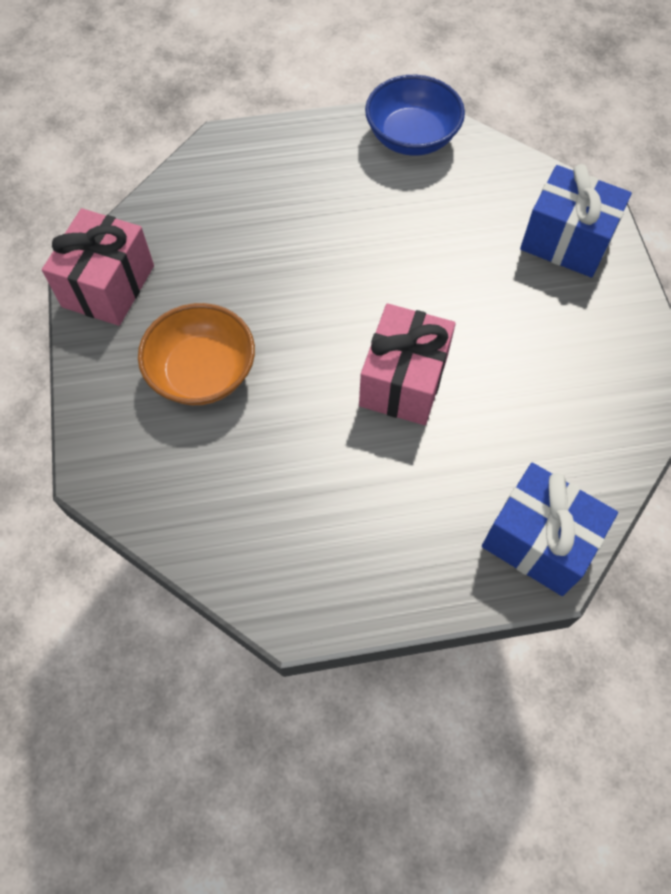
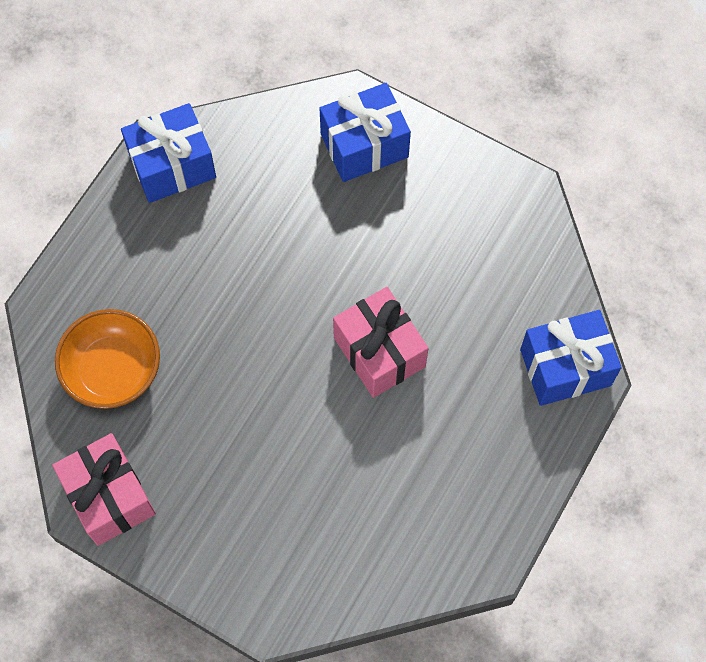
camera: 50 degrees left, 5 degrees up
orange bowl [138,303,255,405] -> orange bowl moved to [55,309,160,409]
blue bowl [365,75,465,156] -> blue gift [121,103,216,203]

